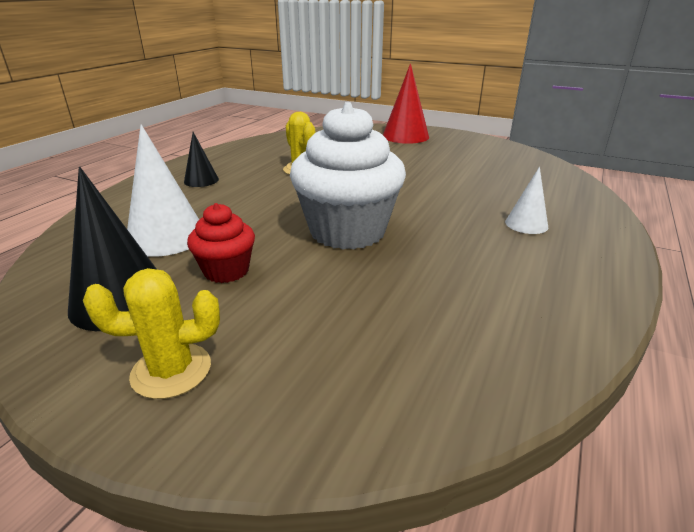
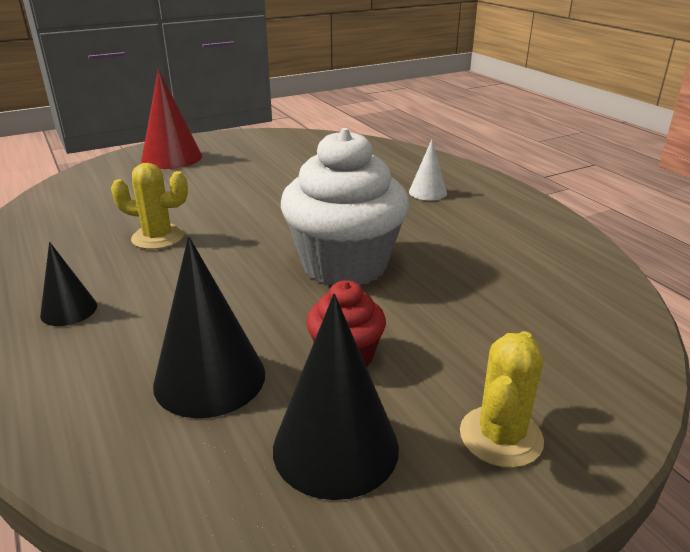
camera: 55 degrees left, 0 degrees up
white cone [127,124,199,257] -> black cone [153,236,265,418]

